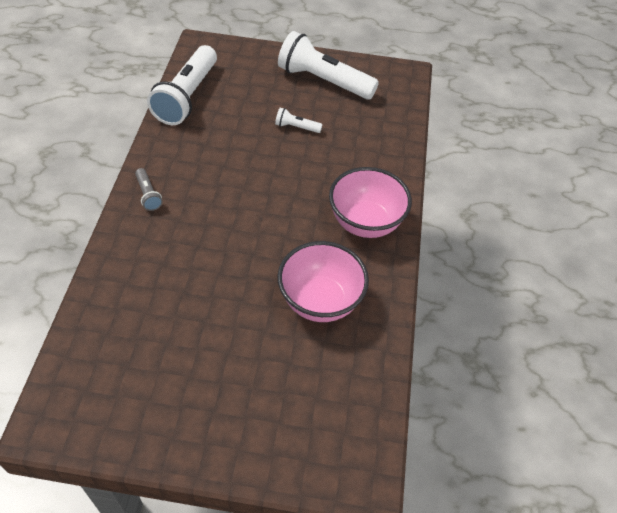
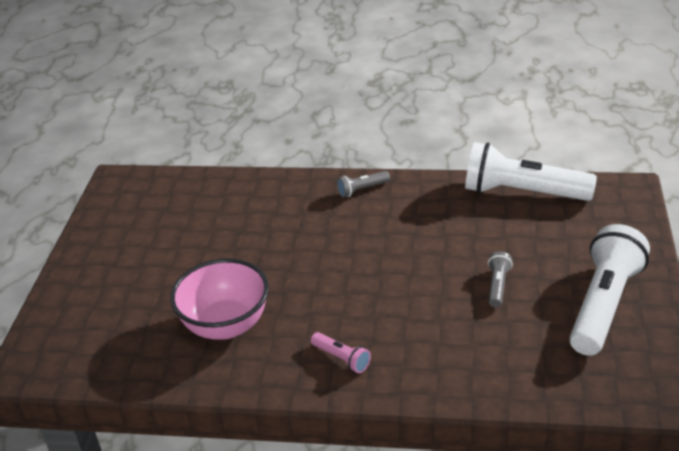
camera: 95 degrees right, 15 degrees down
white flashlight [275,108,322,133] -> grey flashlight [488,251,513,307]
pink bowl [329,167,412,238] -> pink flashlight [311,332,371,373]

